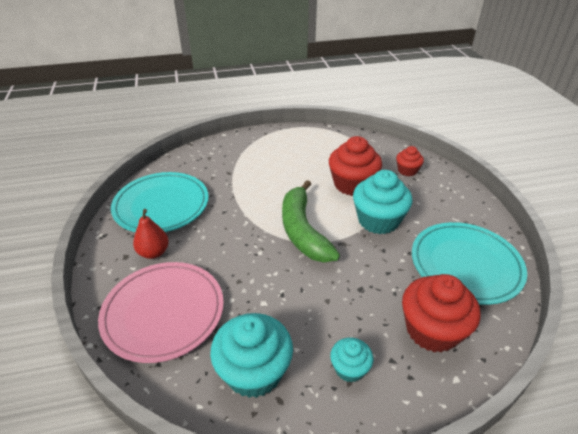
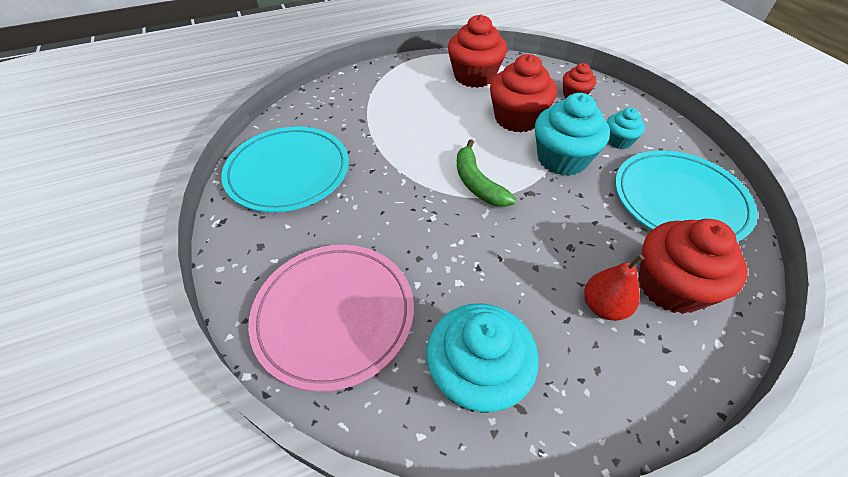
camera: 10 degrees left, 10 degrees up
red pear [133,209,169,259] -> red pear moved to [584,254,644,321]
green banana [282,180,340,263] -> green banana [457,139,516,207], size x0.66
turquoise cupcake [330,337,373,383] -> turquoise cupcake moved to [607,108,645,149]
none -> red cupcake [448,14,507,88]

